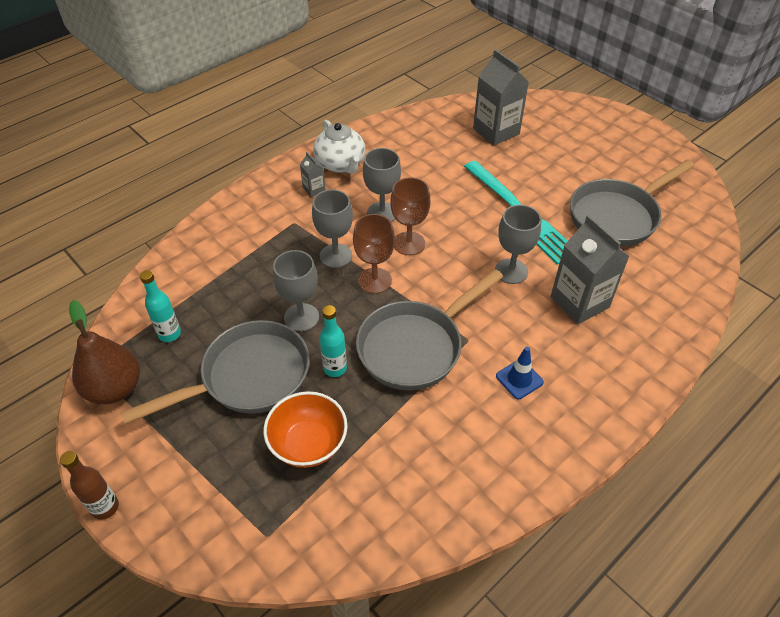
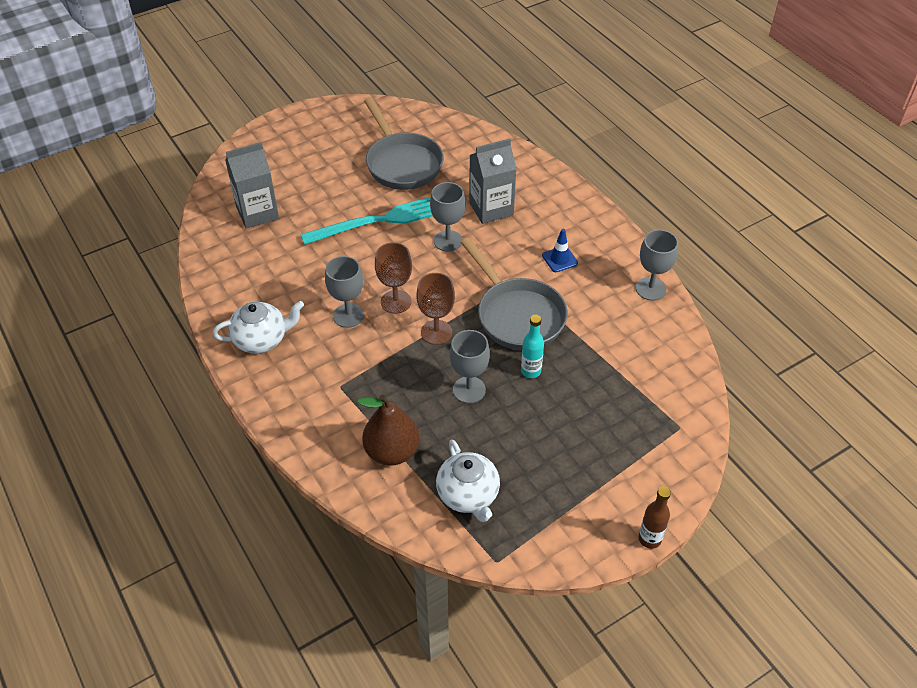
camera: 80 degrees left, 0 degrees up
brown pear [69,300,140,404] -> brown pear moved to [357,395,420,466]
grey pan [121,320,310,425] -> none
turquoise bottle [140,270,181,342] -> white teapot [436,440,500,522]
orange bowl [263,391,348,468] -> none
grey carton [300,152,326,197] -> none
grey goblet [312,189,353,268] -> grey goblet moved to [636,230,678,300]

